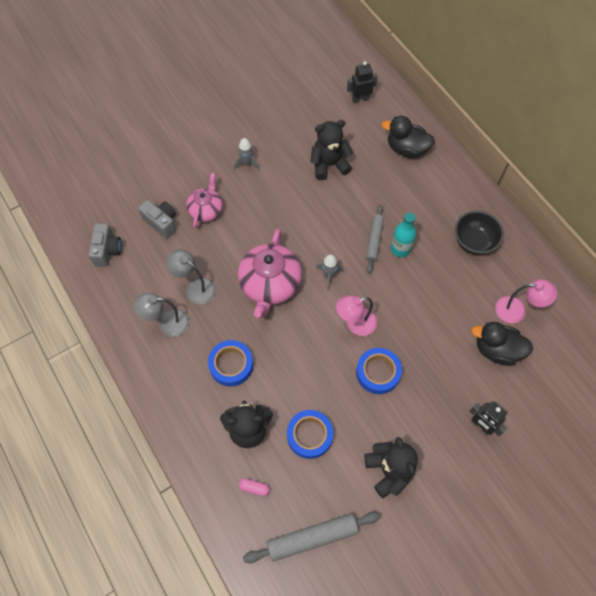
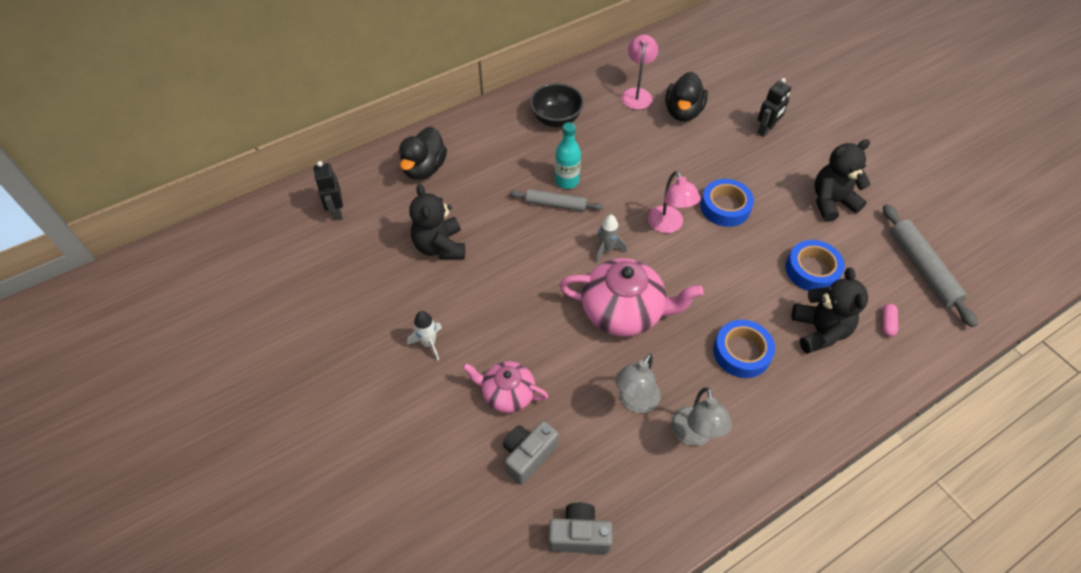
camera: 90 degrees left, 10 degrees down
grey rocket [234,138,260,170] -> white rocket [407,311,442,361]

